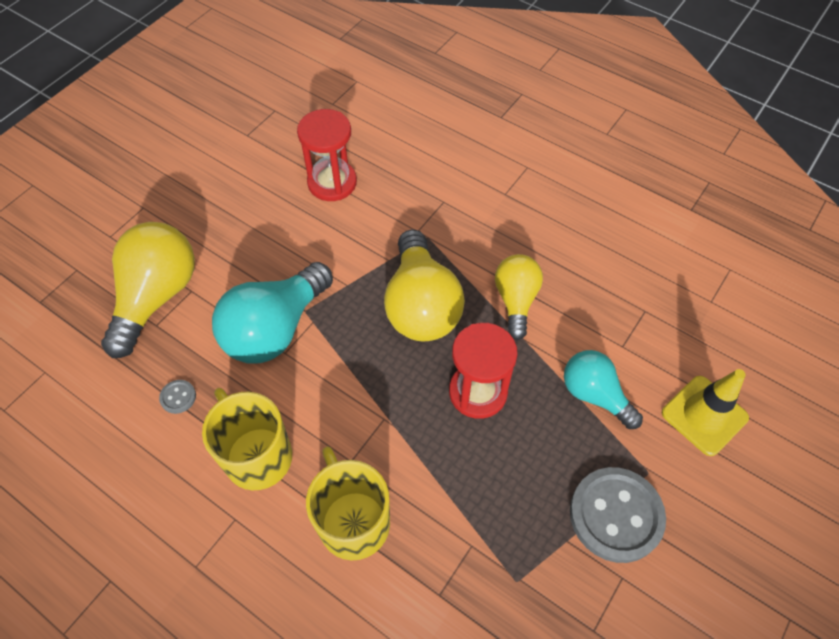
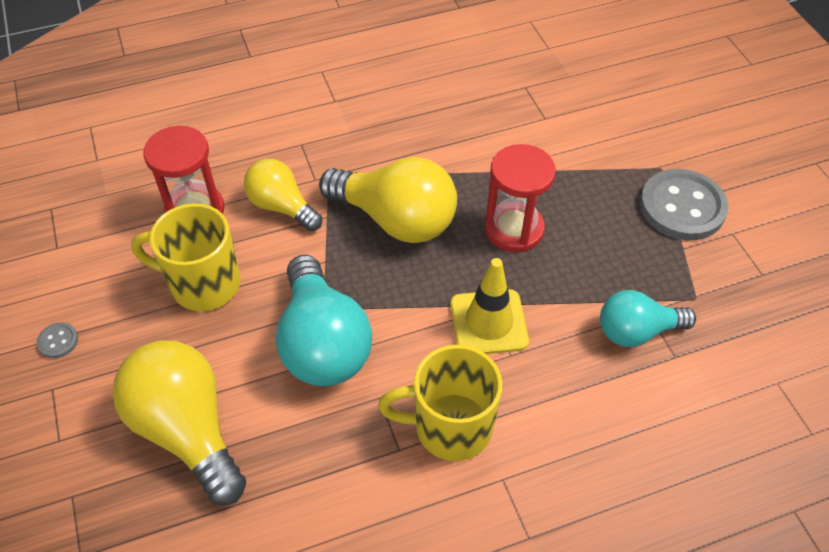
camera: 55 degrees left, 5 degrees down
grey button [159,380,196,414] -> grey button moved to [37,322,78,358]
yellow mug [306,446,390,560] -> yellow mug moved to [131,203,240,311]
yellow light bulb [495,254,543,340] -> yellow light bulb moved to [244,159,322,231]
turquoise light bulb [564,350,643,429] -> turquoise light bulb moved to [600,290,696,347]
yellow traffic cone [662,369,749,456] -> yellow traffic cone moved to [450,258,529,354]

